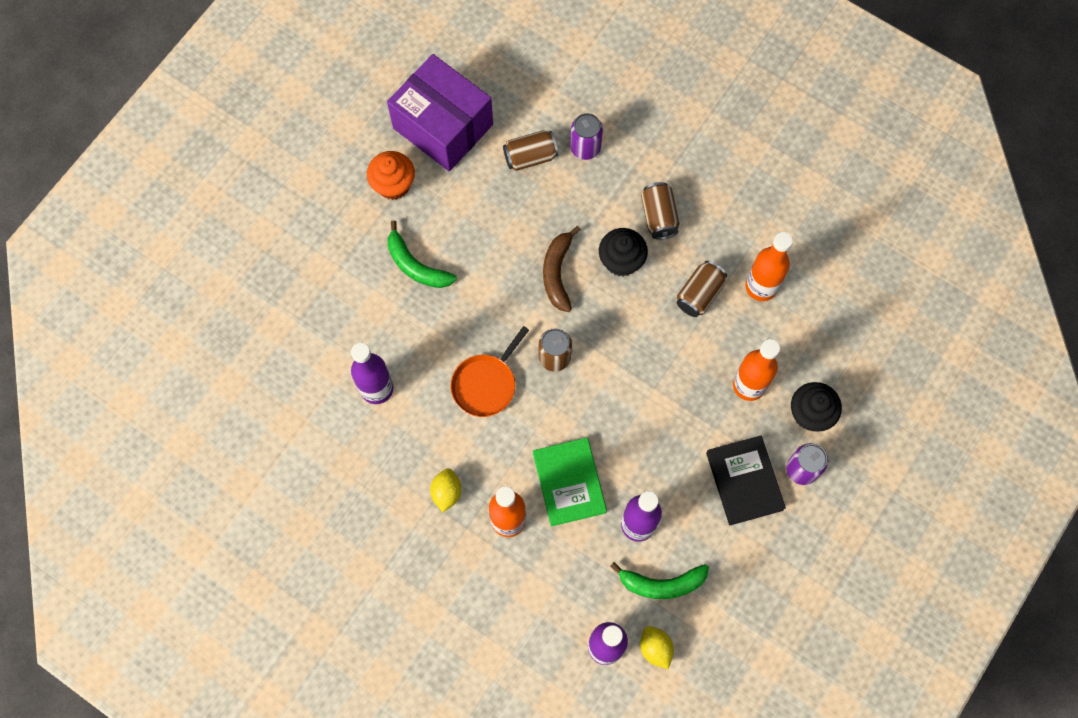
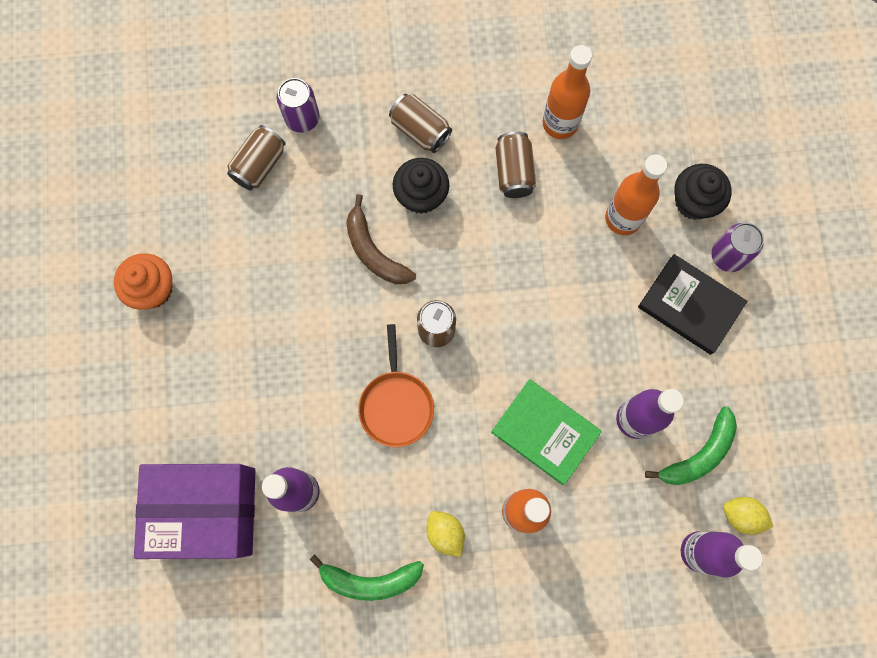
camera: 40 degrees left, 5 degrees up
purple box [387,54,493,172] -> purple box moved to [134,464,256,559]
green banana [388,220,457,288] -> green banana moved to [310,554,424,601]

